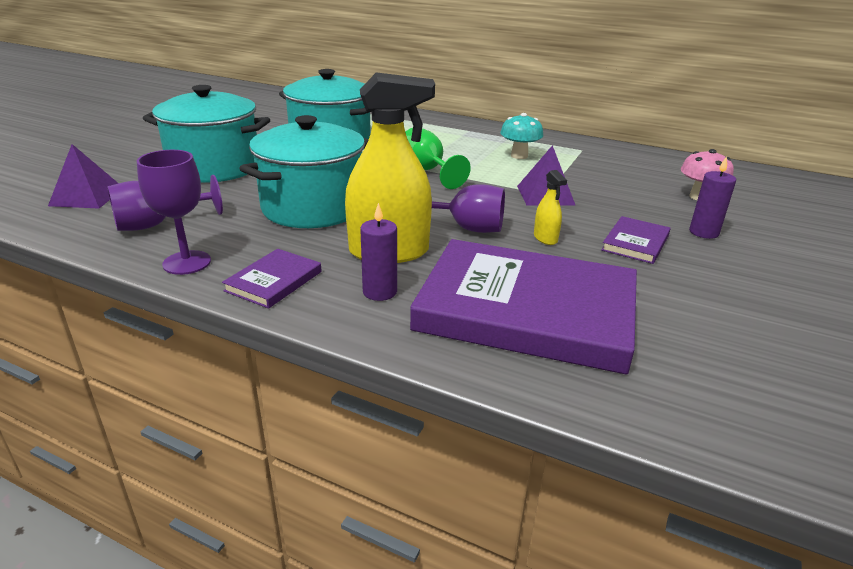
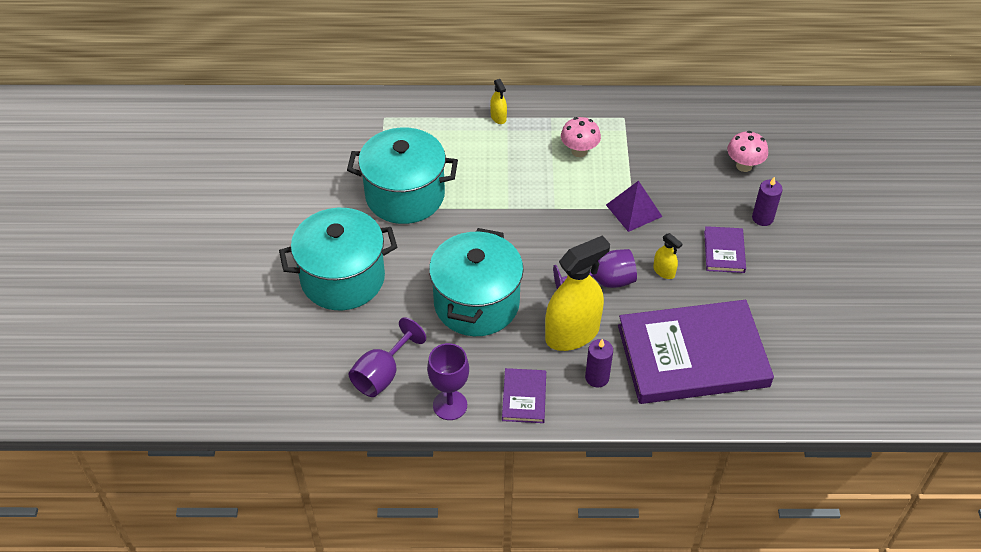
camera: 25 degrees left, 20 degrees up
purple pyramid [48,144,118,208] -> none
green goblet [405,128,471,189] -> none
turquoise mushroom [500,113,544,159] -> pink mushroom [561,117,601,157]
none -> yellow spray bottle [490,79,507,124]

